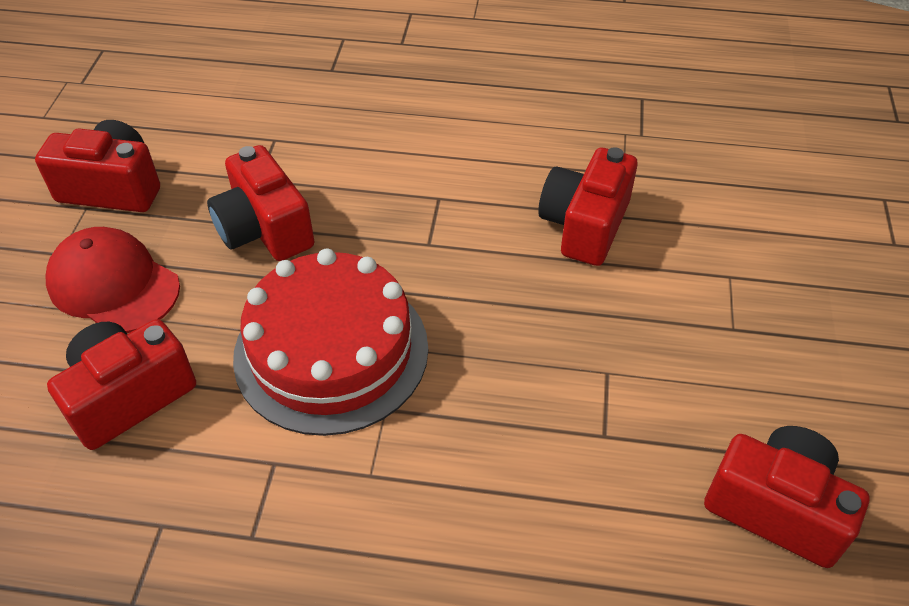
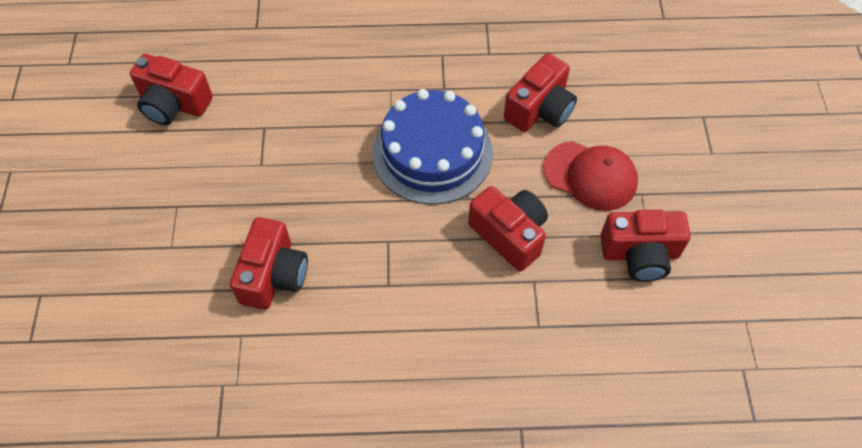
camera: 170 degrees right, 10 degrees up
red cake [233,248,428,436] -> blue cake [372,89,493,205]

